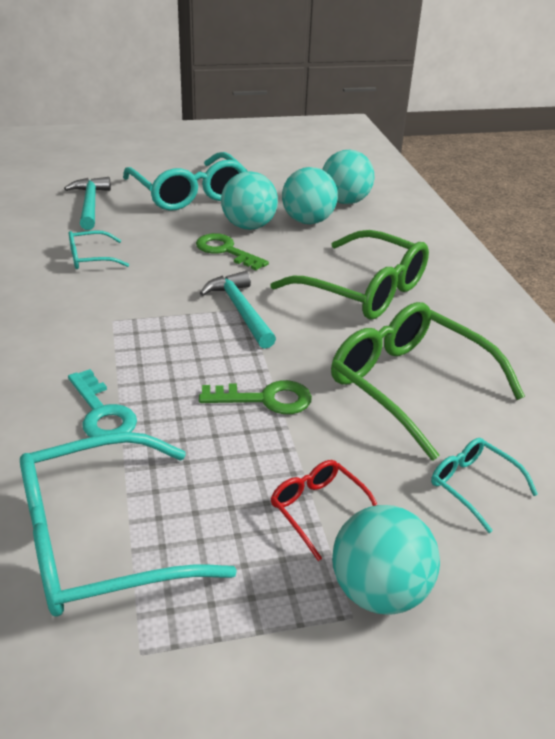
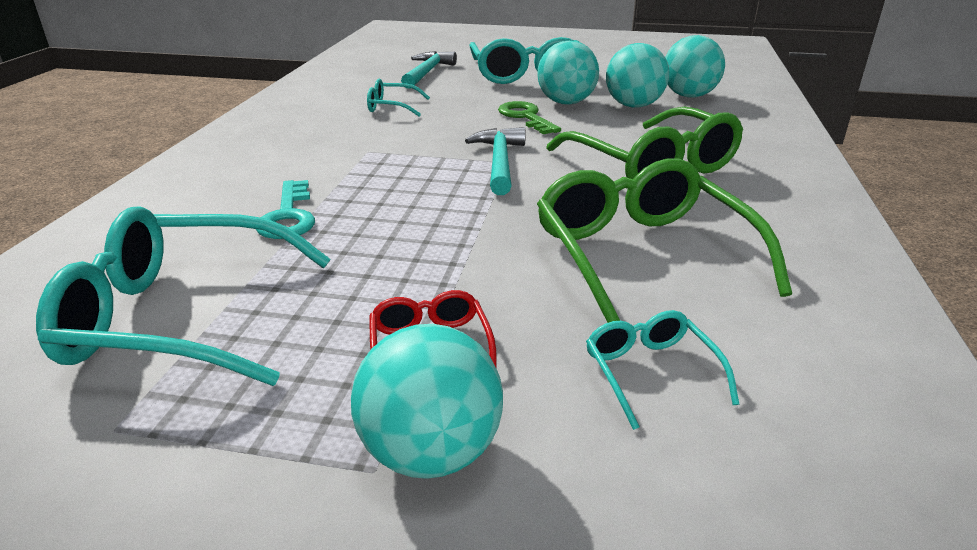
camera: 25 degrees right, 5 degrees down
green key [199,380,312,414] -> none

